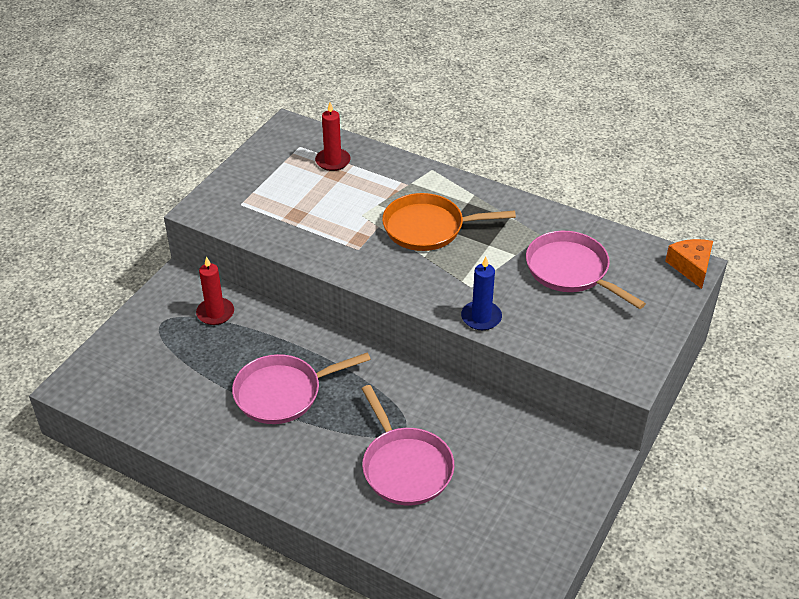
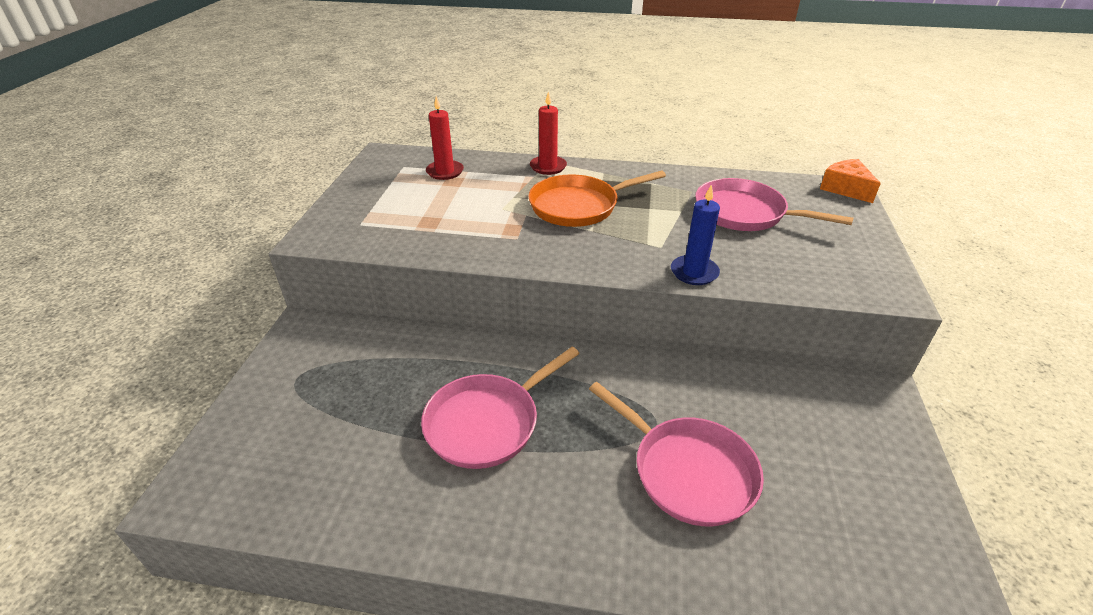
camera: 20 degrees left, 5 degrees down
red candle [196,256,234,325] -> red candle moved to [530,91,567,175]

